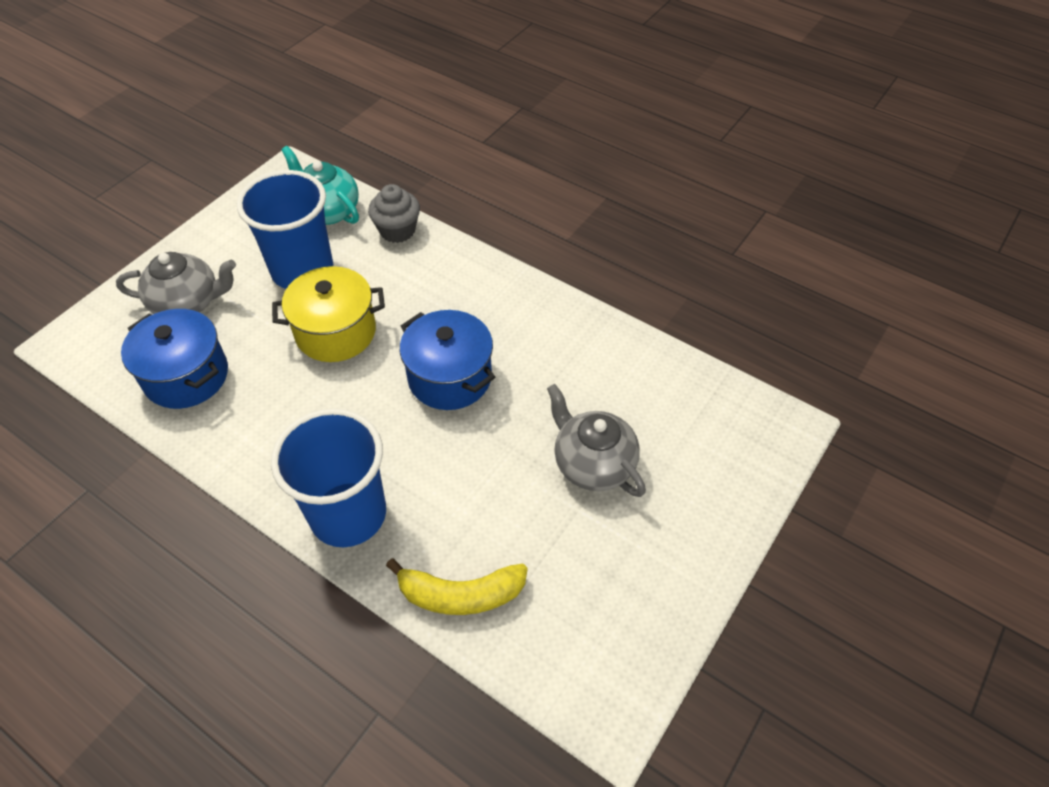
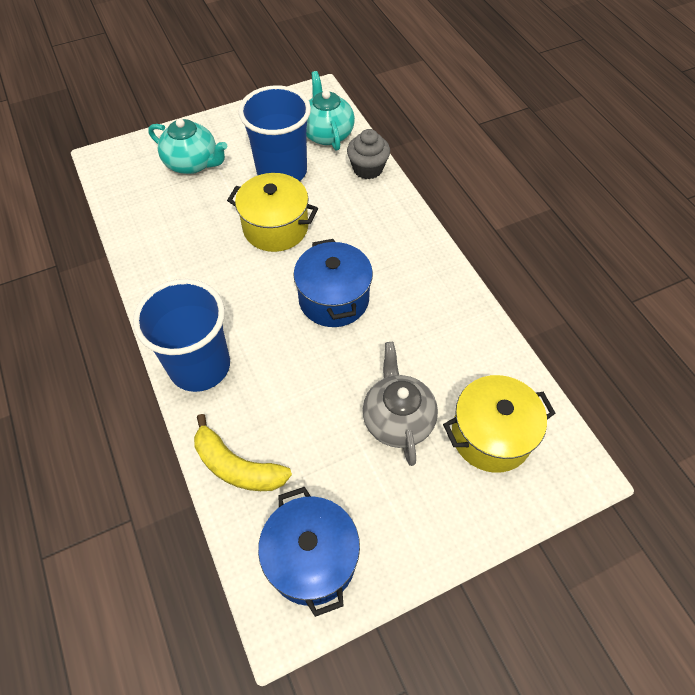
camera: 30 degrees right, 5 degrees up
grey teapot [116,252,236,314] -> turquoise teapot [148,118,227,174]
blue pot [121,309,228,409] -> blue pot moved to [258,487,360,617]
none -> yellow pot [443,375,556,473]

